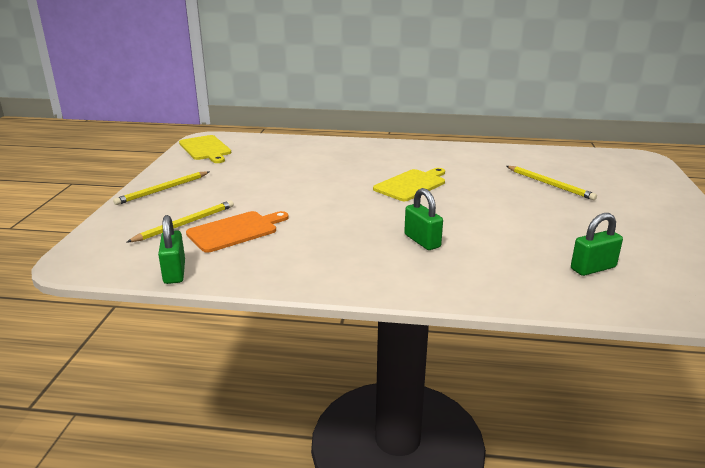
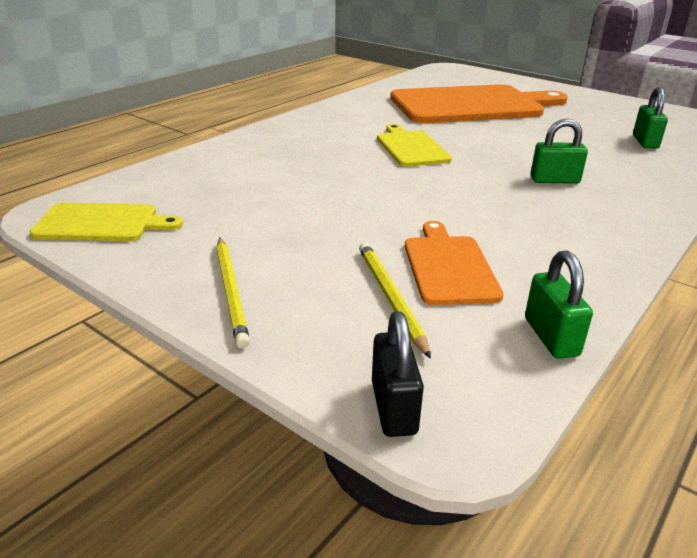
camera: 60 degrees left, 5 degrees up
green padlock [158,215,185,284] -> green padlock turned 60 degrees clockwise [525,250,593,359]
yellow pencil [507,166,597,200] -> orange cutting board [390,84,568,123]
none -> black padlock [372,311,424,437]

